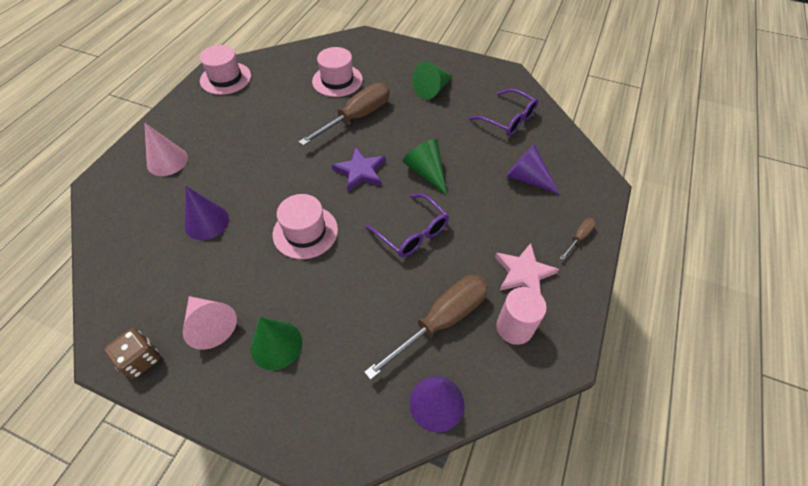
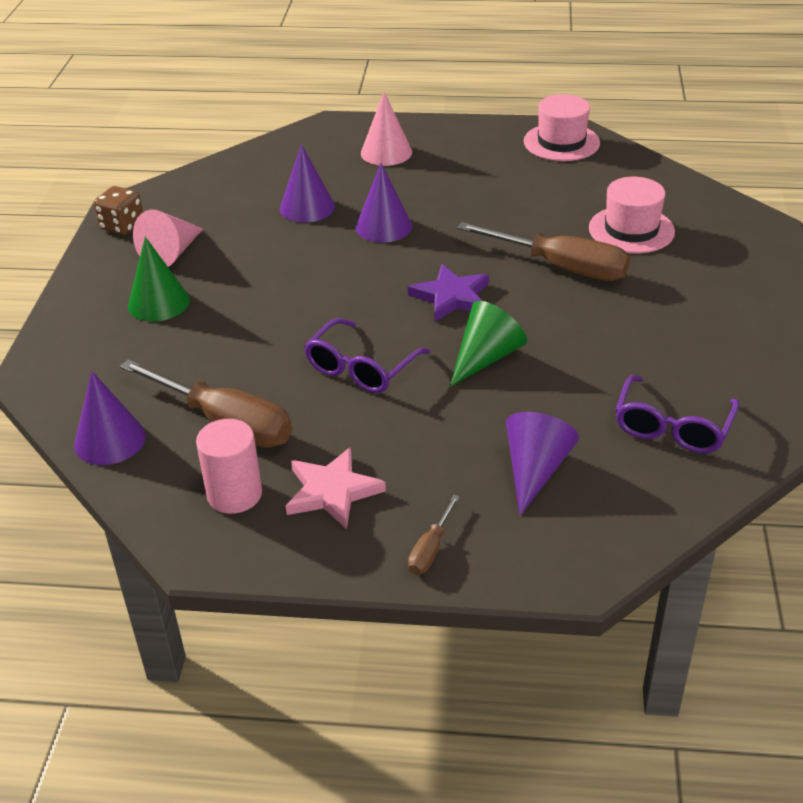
camera: 75 degrees right, 15 degrees down
pink hat [273,194,338,259] -> none
green cone [412,62,452,99] -> none
brown screwdriver [560,218,596,260] -> brown screwdriver turned 90 degrees clockwise [408,495,460,575]
none -> purple cone [356,163,412,243]

